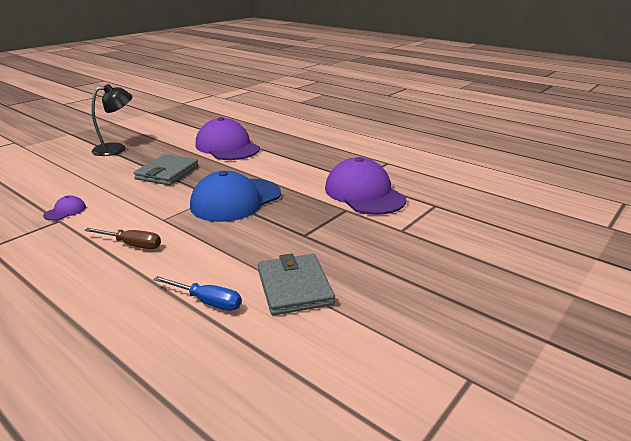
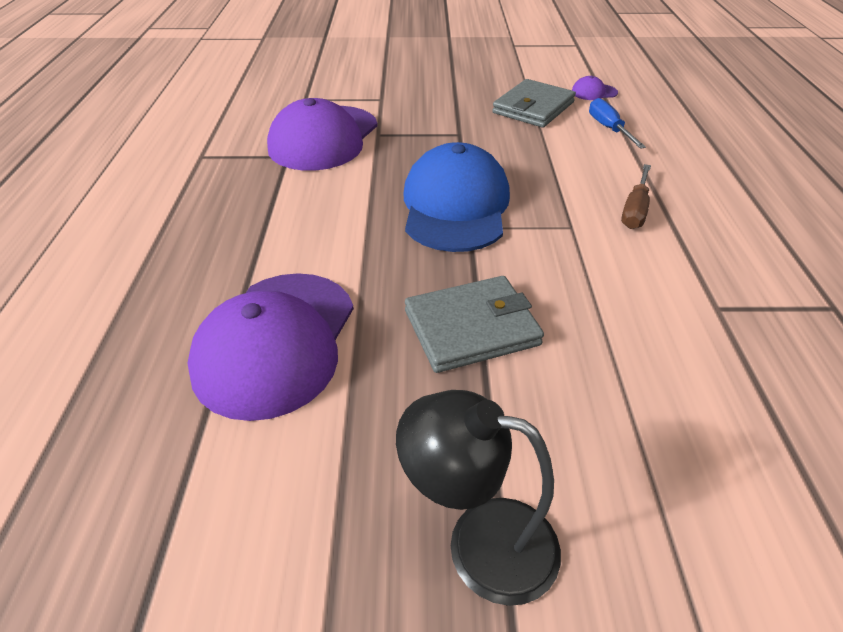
camera: 130 degrees left, 15 degrees up
purple cap [43,195,86,221] -> purple cap moved to [572,76,618,100]
brown screwdriver [84,228,161,249] -> brown screwdriver turned 135 degrees counterclockwise [621,164,651,229]
blue cap [190,171,281,222] -> blue cap turned 90 degrees counterclockwise [403,142,510,252]

